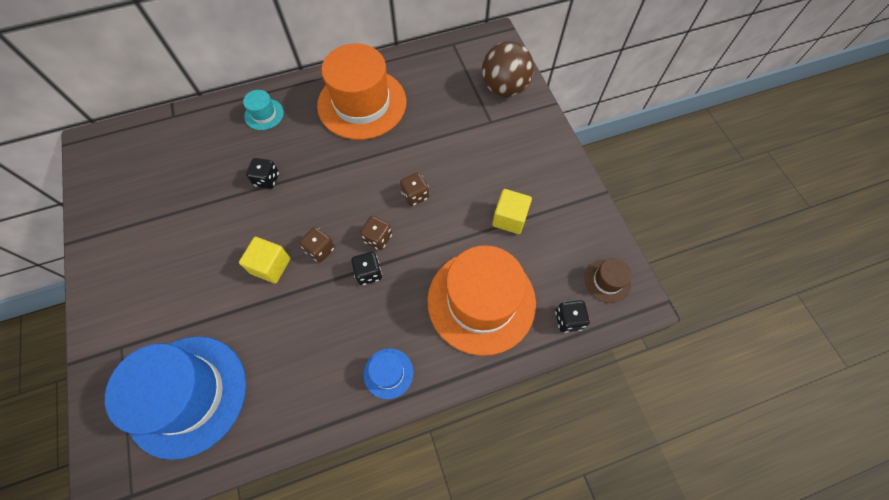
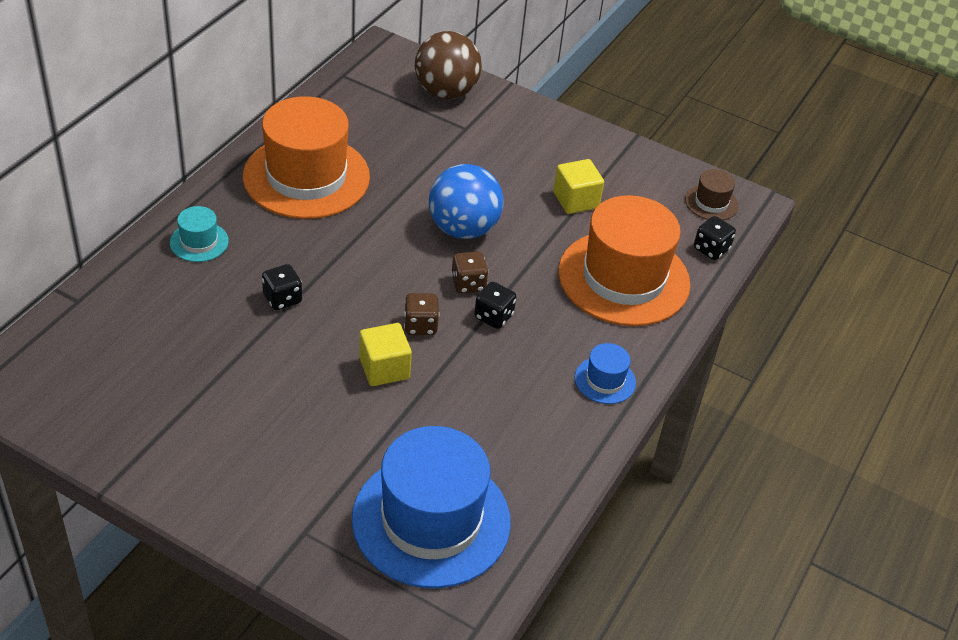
camera: 45 degrees left, 20 degrees down
brown dice [400,173,429,206] -> blue ball [429,164,503,239]

